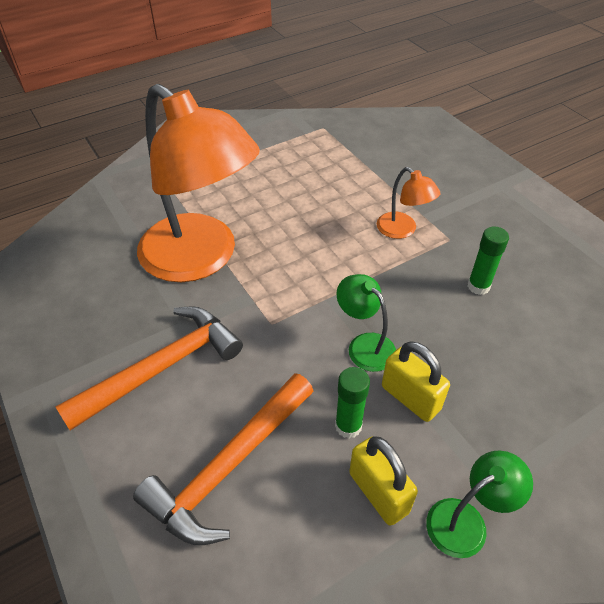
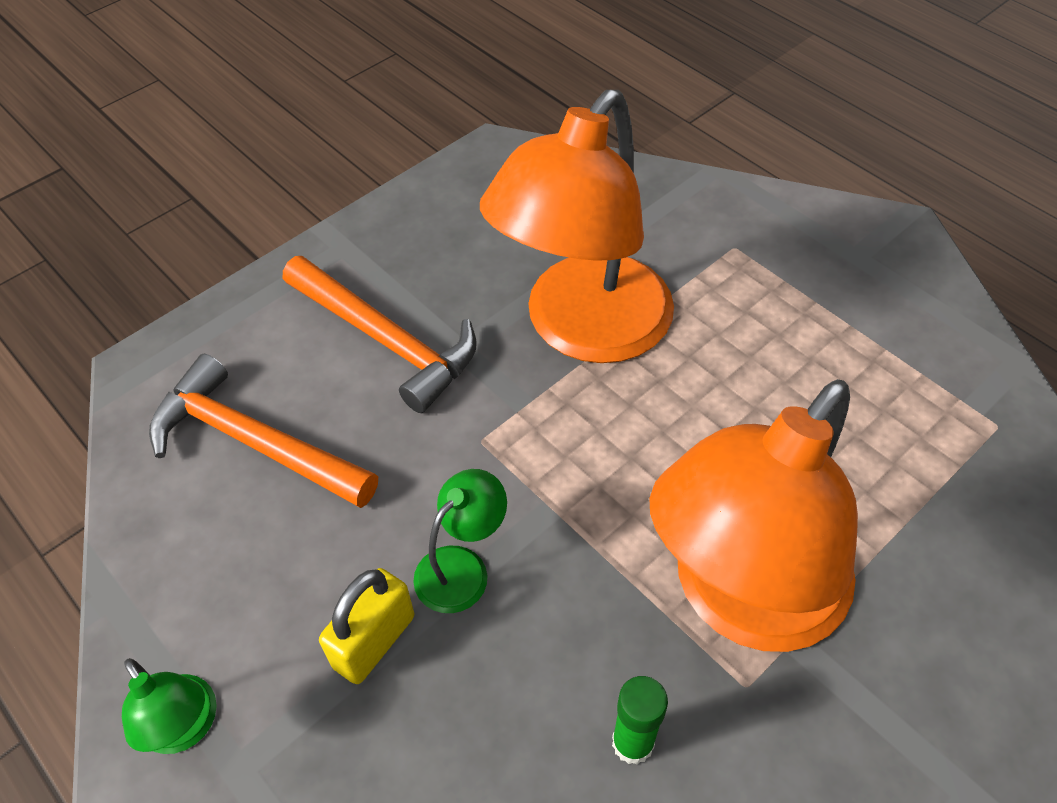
camera: 80 degrees right, 5 degrees up
green glue stick [335,367,370,438] -> none
yellow padlock [349,436,418,526] -> none
orange lamp [377,167,441,239] -> orange lamp [649,379,858,652], size x2.37

